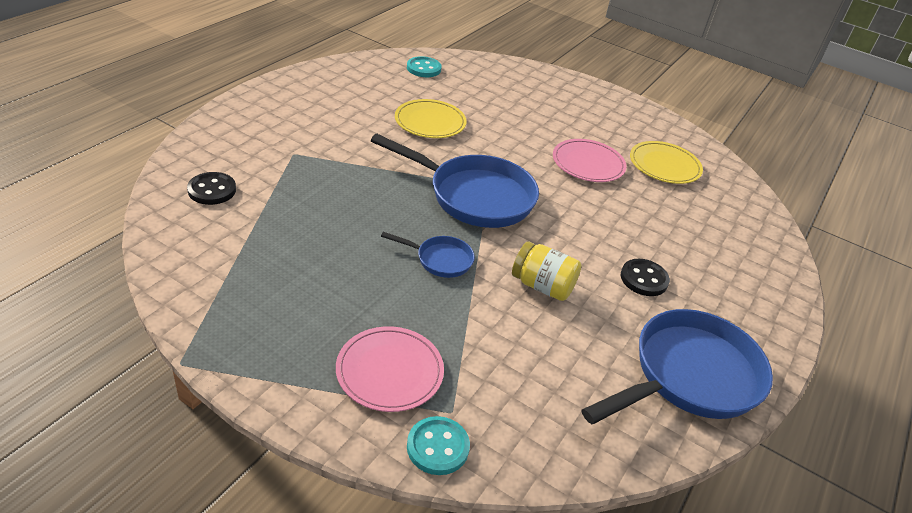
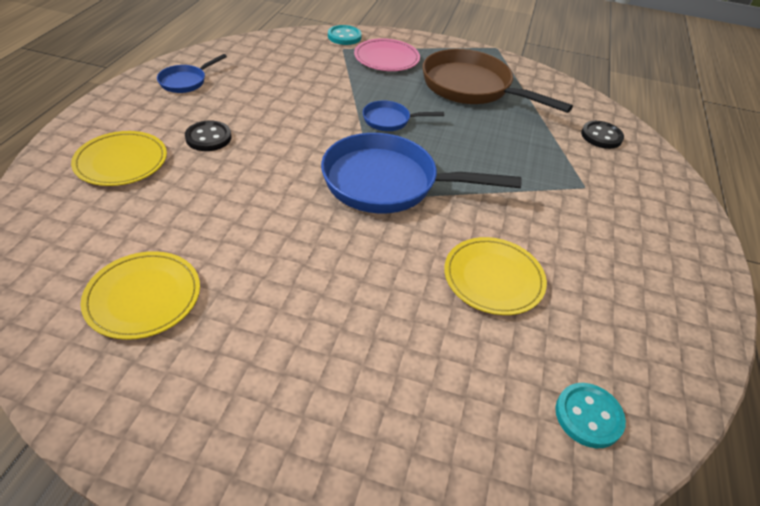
camera: 165 degrees right, 5 degrees up
yellow jar [512,241,582,301] -> none
pink plate [553,139,627,182] -> none
blue pan [581,309,773,424] -> blue pan [157,54,227,93], size x0.48
none -> yellow plate [71,131,167,186]
none -> brown pan [423,49,573,113]

